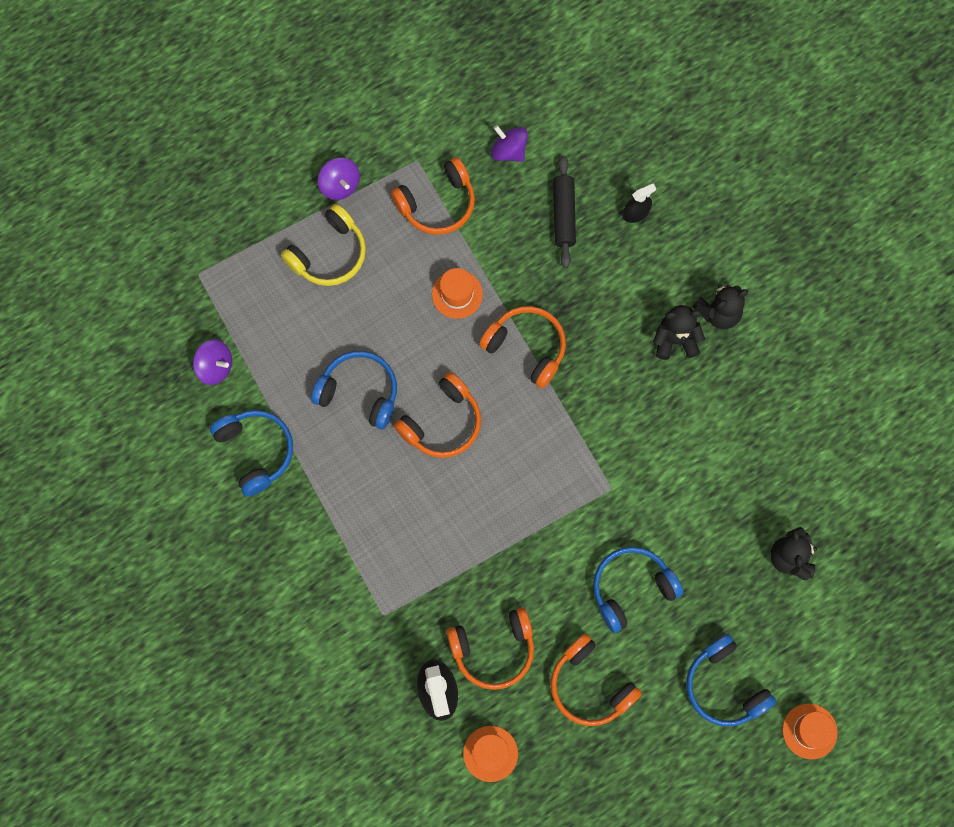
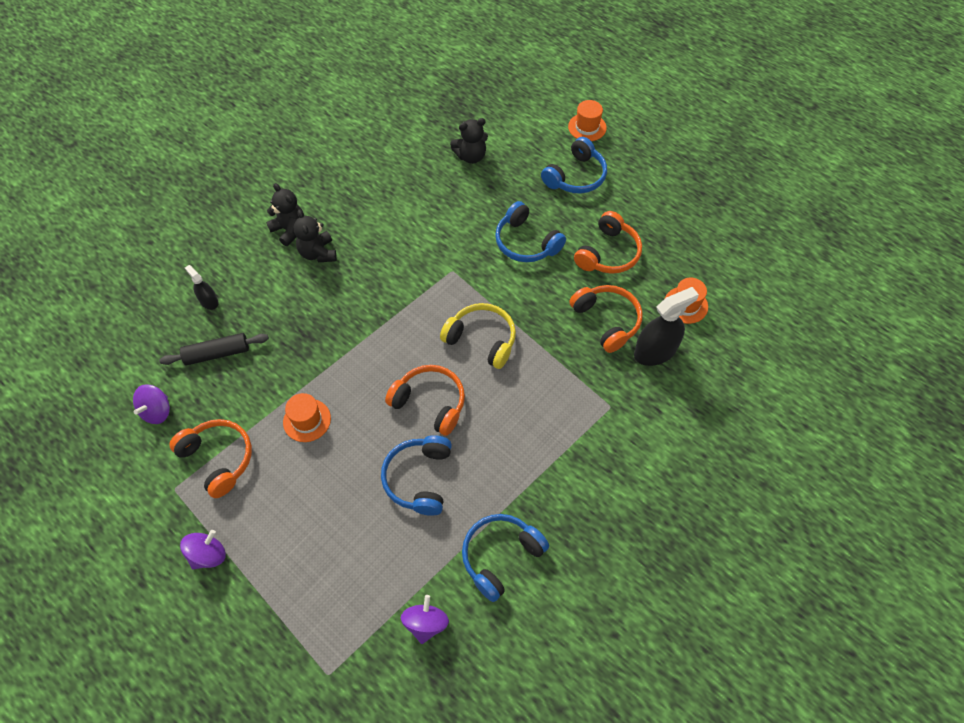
camera: 105 degrees left, 15 degrees down
yellow headphones [281,204,366,286] -> yellow headphones moved to [440,303,516,369]
orange headphones [479,306,566,388] -> none

